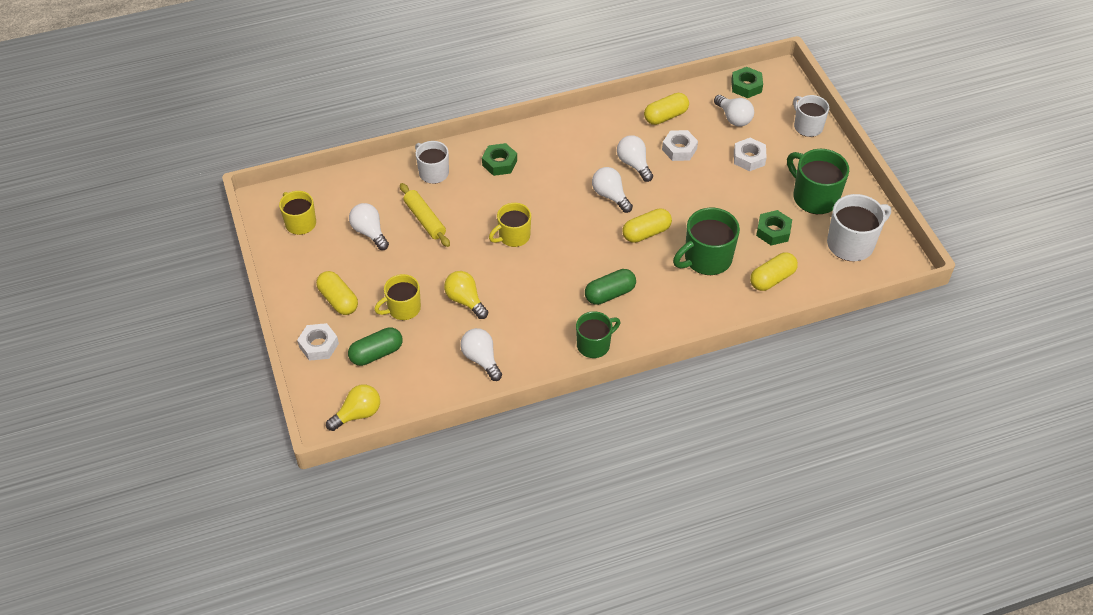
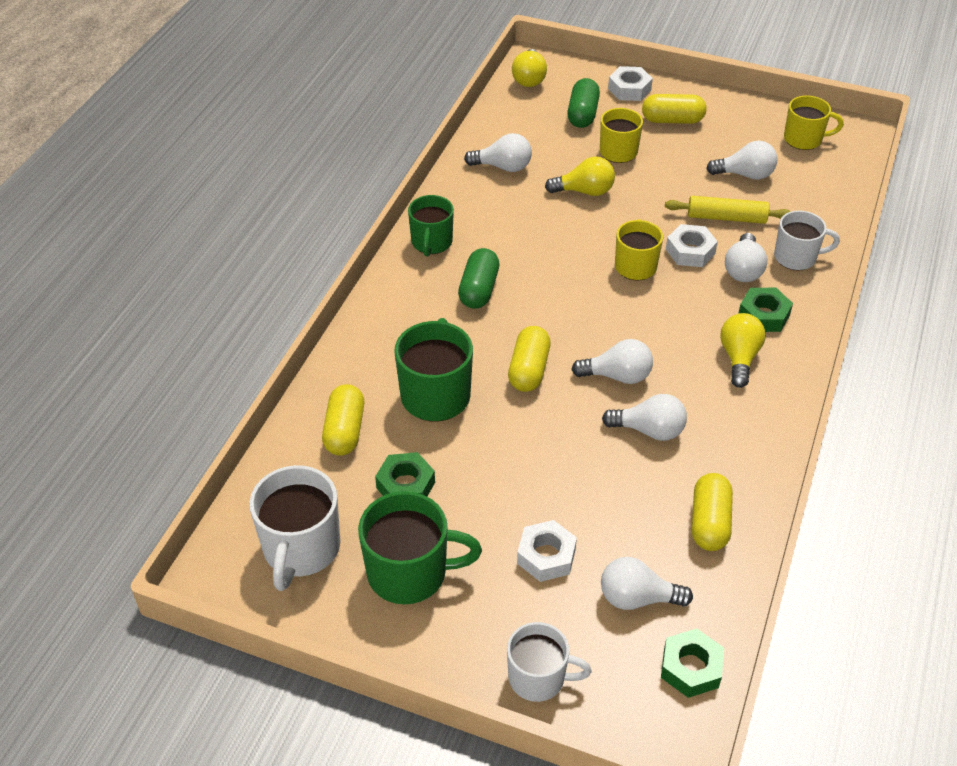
camera: 130 degrees right, 5 degrees down
white nut [662,130,698,161] -> white nut moved to [666,224,718,267]
none -> yellow light bulb [720,313,765,388]
none -> white light bulb [725,233,767,282]

